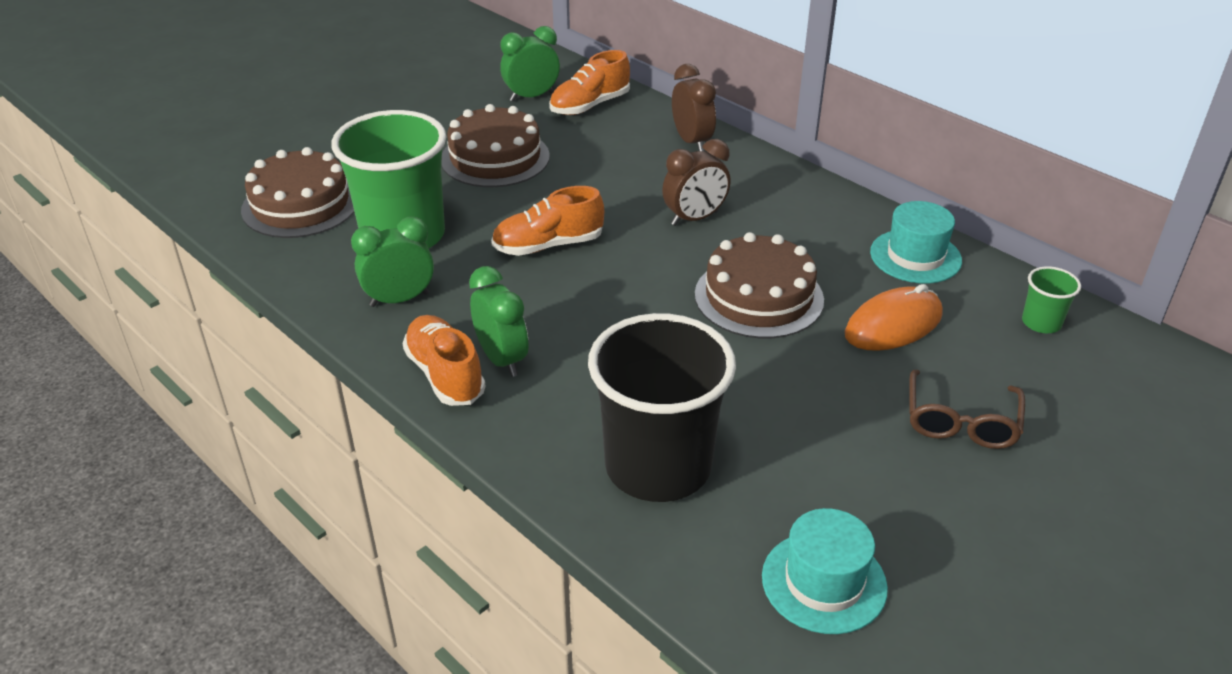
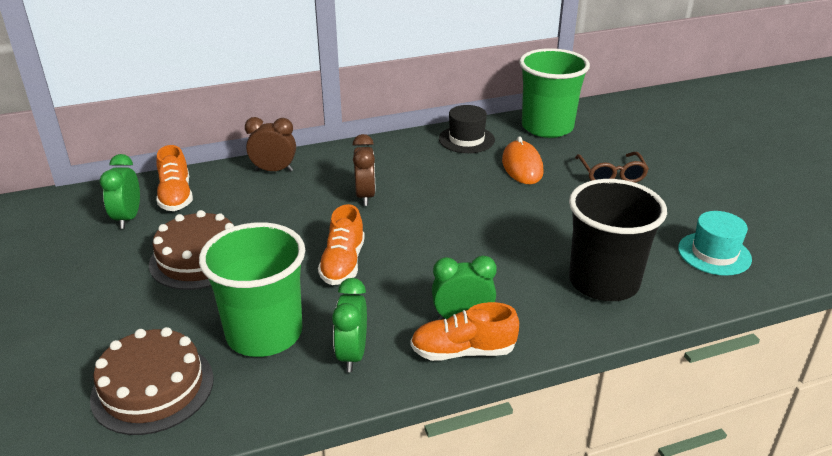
camera: 65 degrees left, 5 degrees down
brown cake [695,232,824,338] -> none
turquoise hat [870,201,962,284] -> black hat [439,105,495,153]
brown glasses [909,370,1025,449] -> brown glasses turned 45 degrees clockwise [575,152,649,183]
green cup [1022,266,1081,333] -> green cup [519,48,590,138], size x2.37

